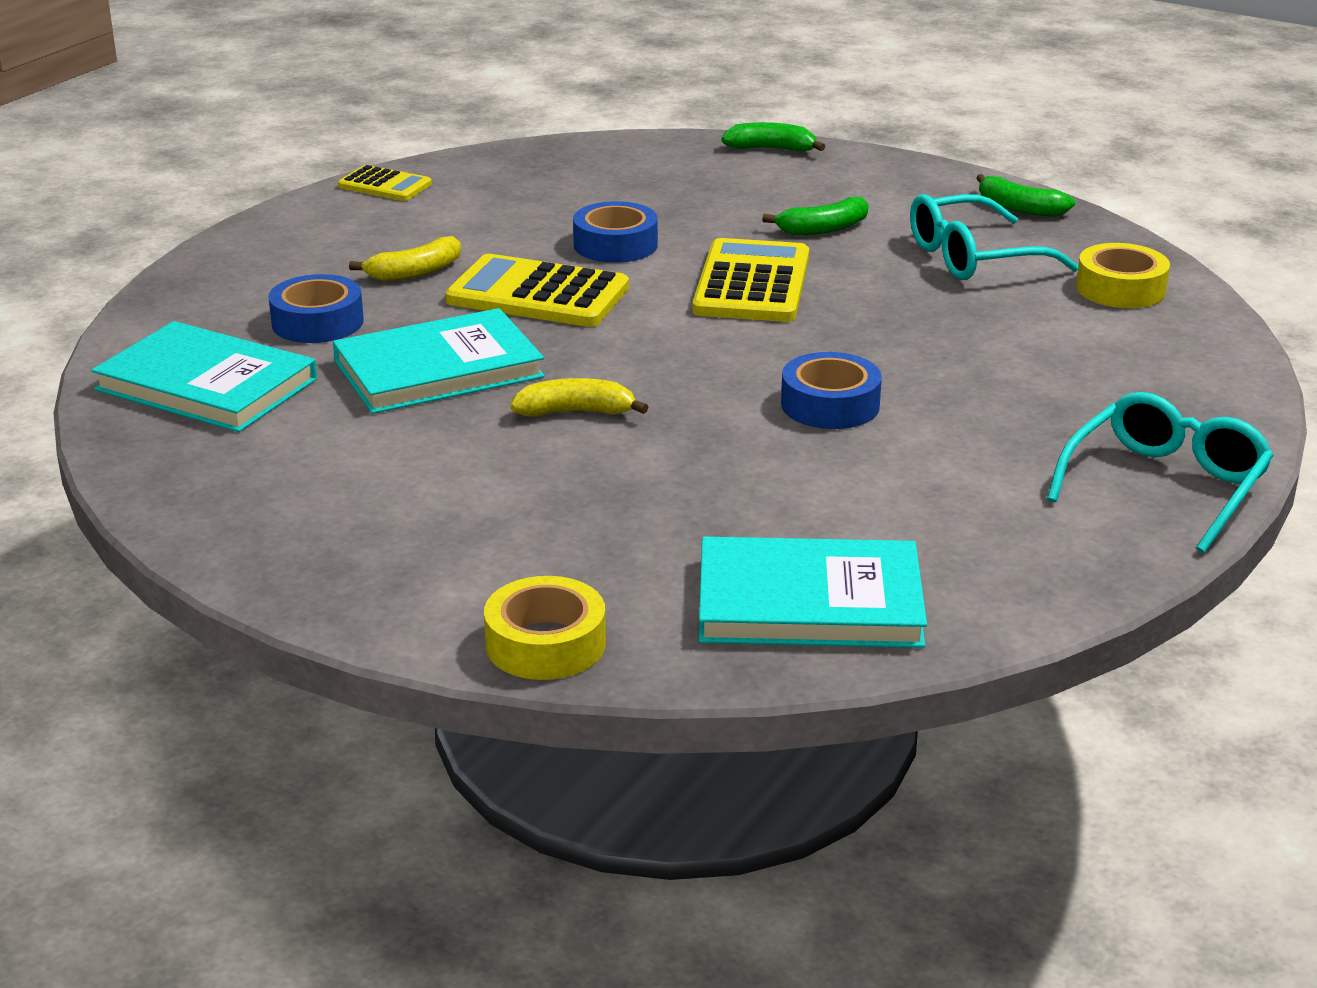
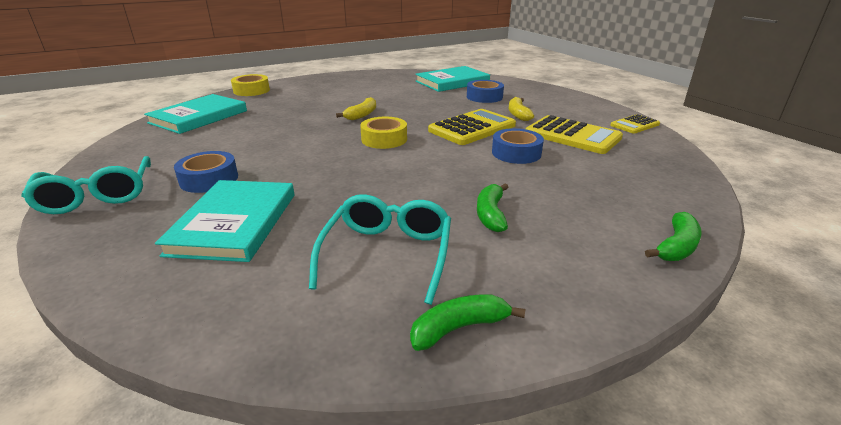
camera: 120 degrees right, 0 degrees up
turquoise book [333,308,544,414] -> turquoise book moved to [155,180,294,262]
yellow calculator [692,238,809,322] -> yellow calculator moved to [526,115,623,154]
blue tape [781,352,882,429] -> blue tape moved to [174,151,238,193]
yellow tape [1076,243,1170,308] -> yellow tape moved to [360,117,407,149]

